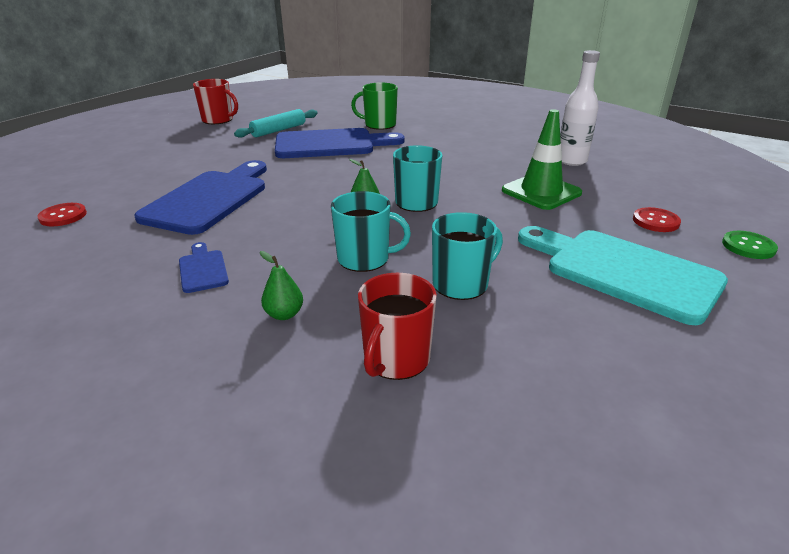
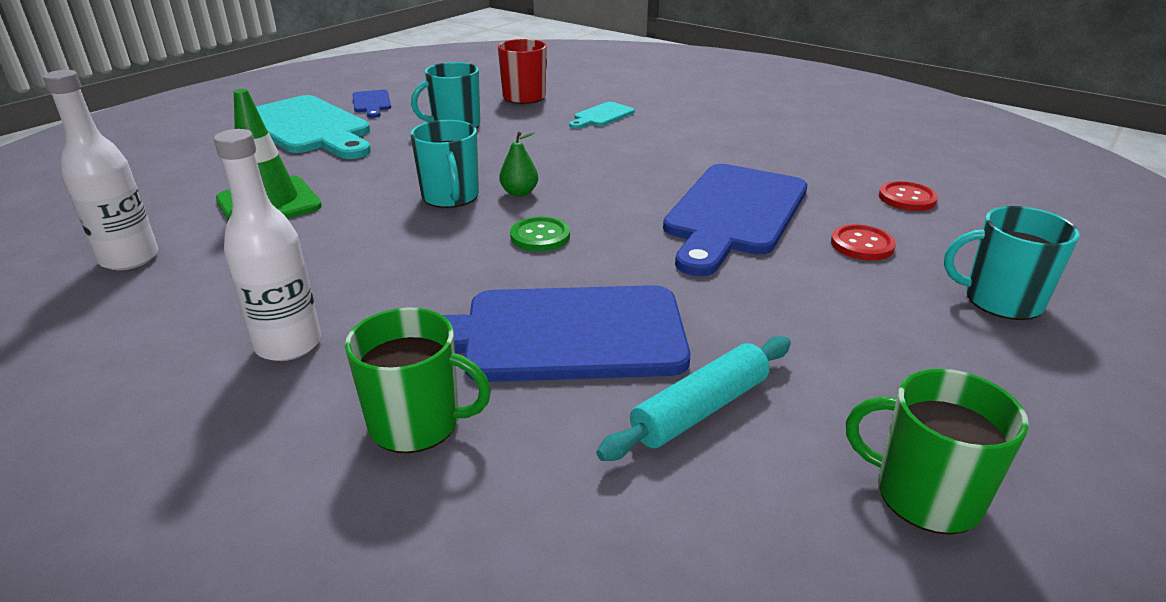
camera: 175 degrees left, 0 degrees up
blue cutting board [179,242,229,293] -> blue cutting board moved to [352,90,391,118]
red mug [193,79,238,124] -> green mug [846,369,1029,535]
green pear [260,251,303,320] -> turquoise cutting board [569,102,635,129]
turquoise mug [331,191,411,272] -> turquoise mug moved to [944,206,1080,320]
red button [633,207,681,232] -> red button moved to [831,224,896,261]
green button [722,231,778,259] -> green button moved to [510,217,570,251]
none -> white bottle [214,129,321,361]

